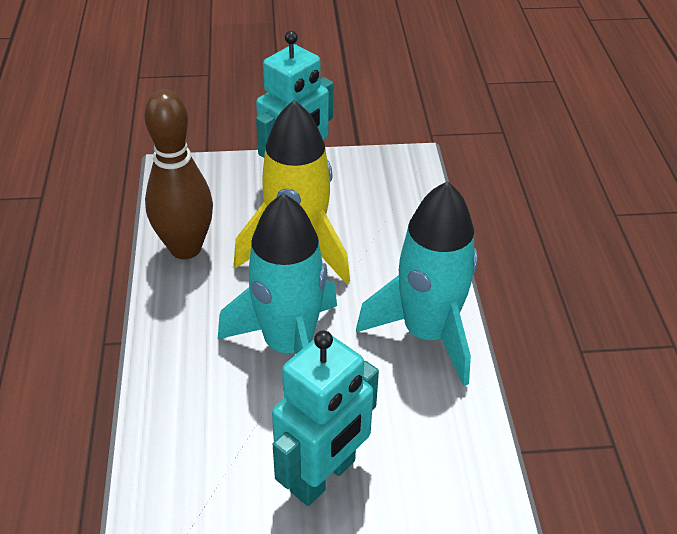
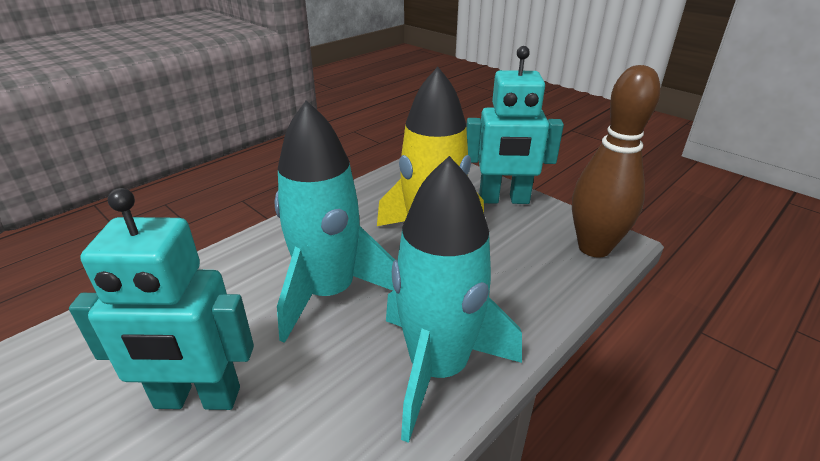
camera: 50 degrees right, 10 degrees down
brown bowling pin [144,90,213,259] -> brown bowling pin moved to [572,65,661,258]

